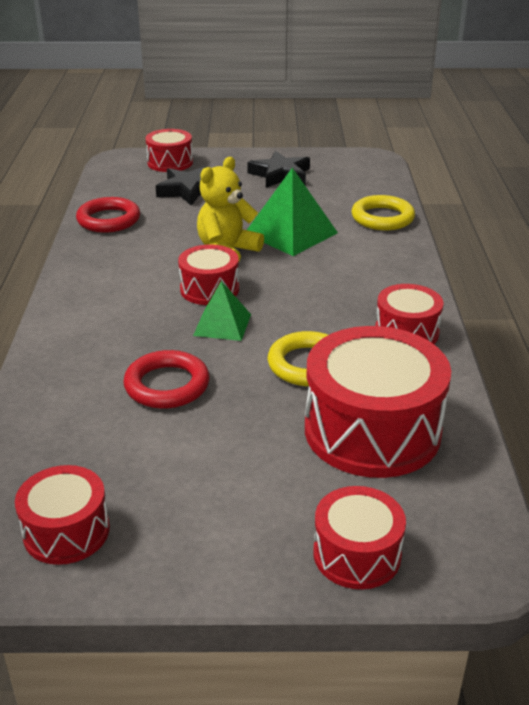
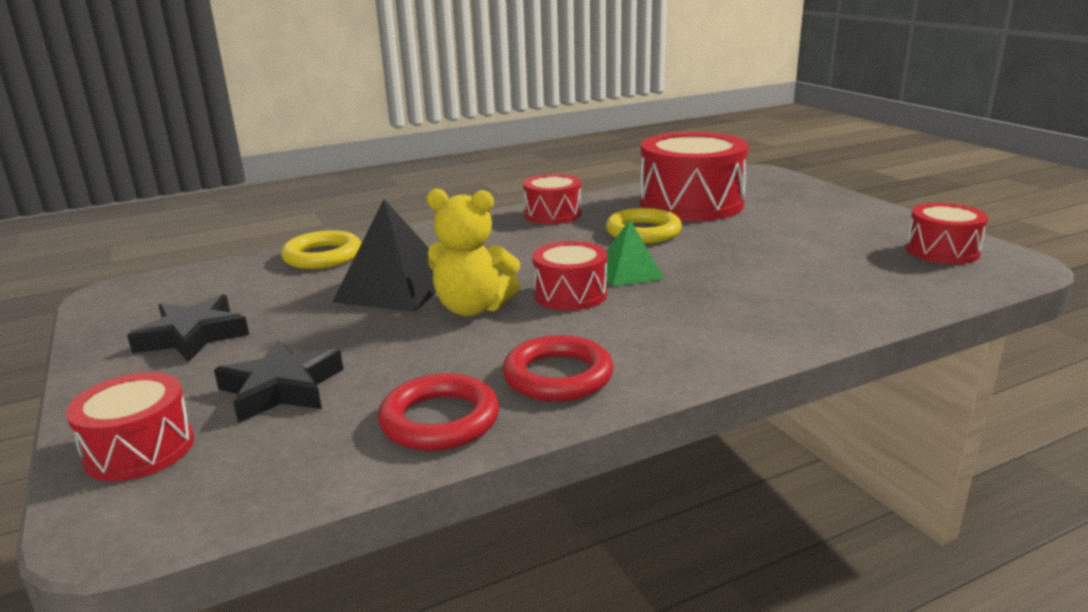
camera: 115 degrees left, 10 degrees down
red ring [123,350,210,409] -> red ring moved to [503,335,613,402]
green pyramid [247,168,338,256] -> black pyramid [333,199,436,312]
red drum [313,486,406,589] -> none

